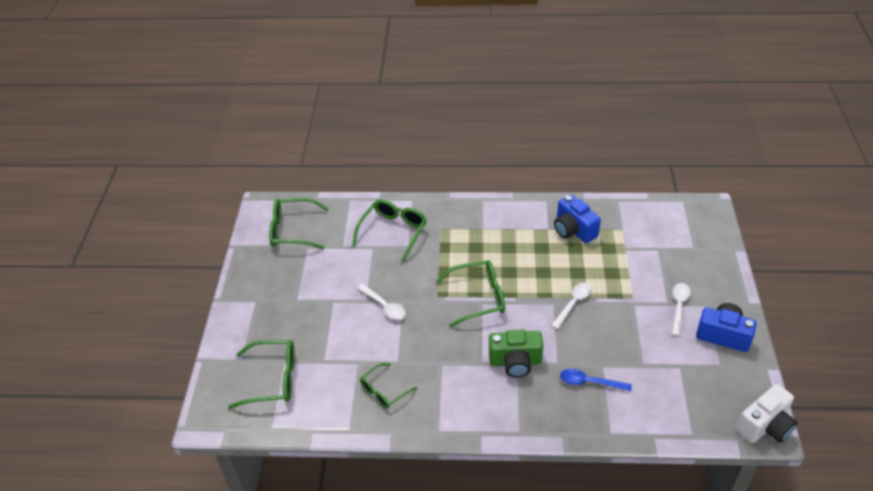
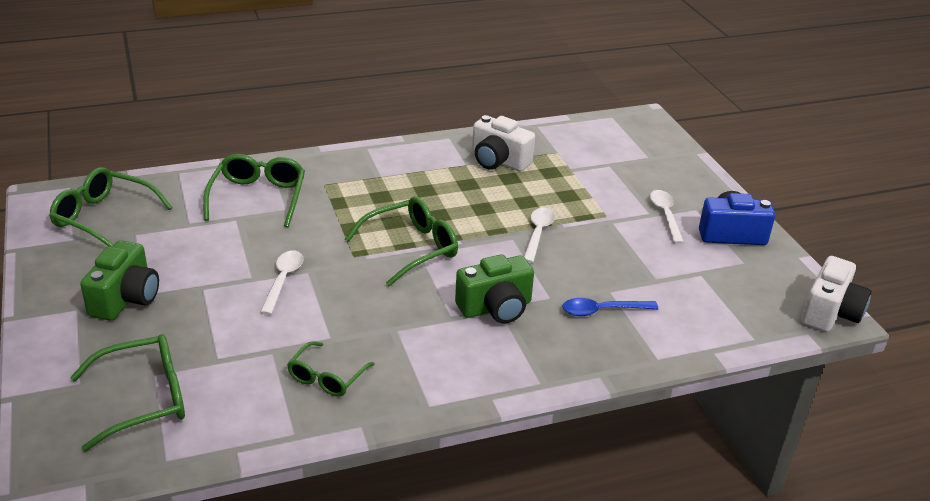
camera: 25 degrees left, 10 degrees down
green glasses [269,198,329,249] -> green glasses turned 45 degrees clockwise [49,167,172,247]
white spoon [358,284,406,320] -> white spoon turned 105 degrees counterclockwise [260,251,304,315]
blue camera [554,195,601,243] -> white camera [472,115,535,171]
none -> green camera [80,240,159,321]

